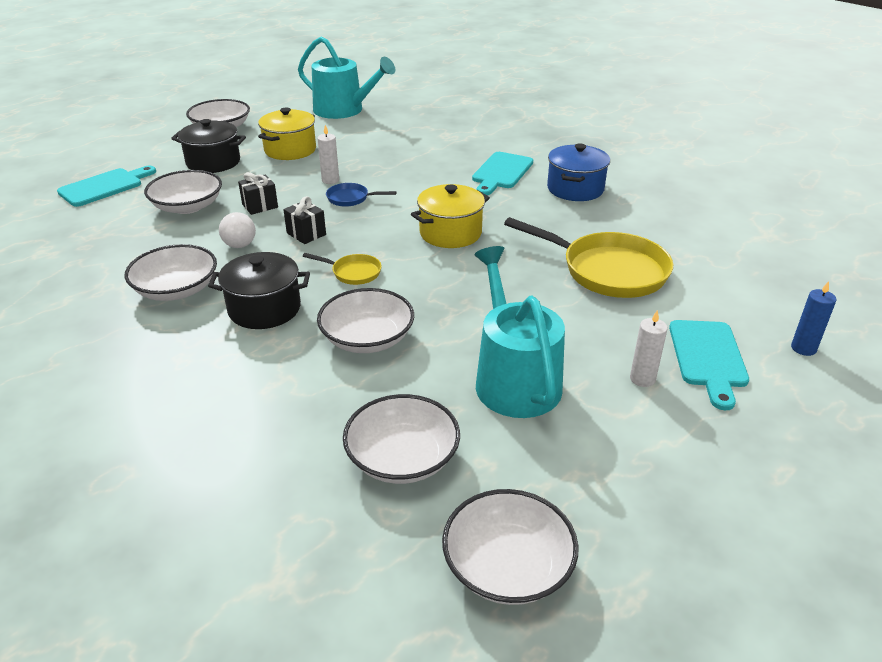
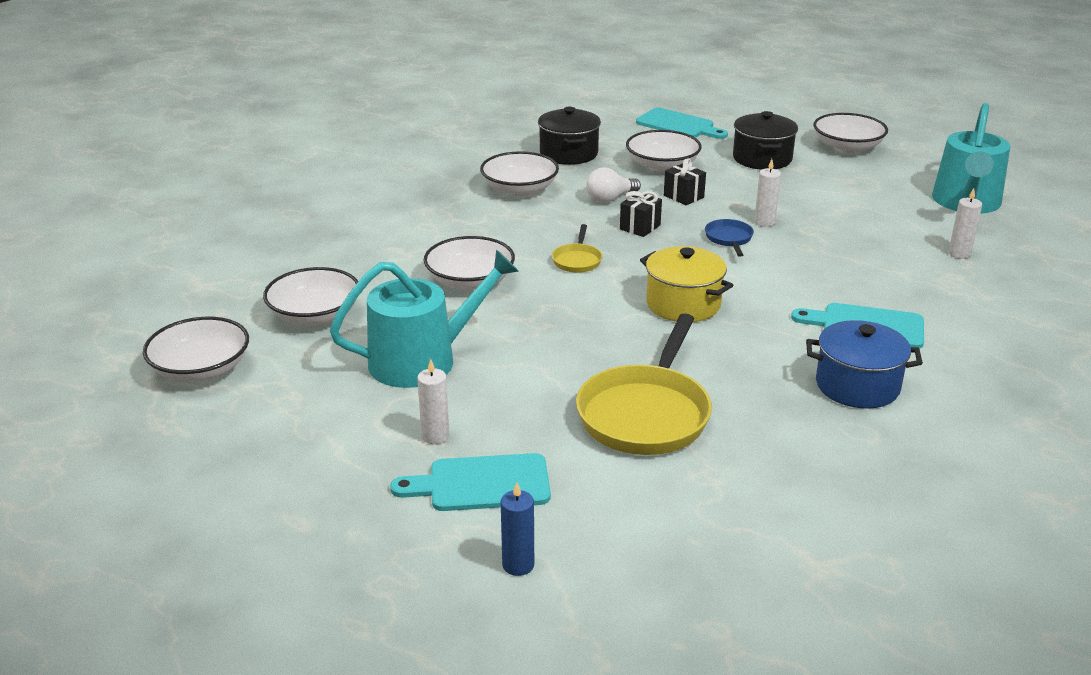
camera: 80 degrees right, 5 degrees down
black pot [208,252,310,329] -> black pot moved to [538,107,601,165]
yellow pot [258,107,316,160] -> none
none -> white candle [949,188,982,259]

